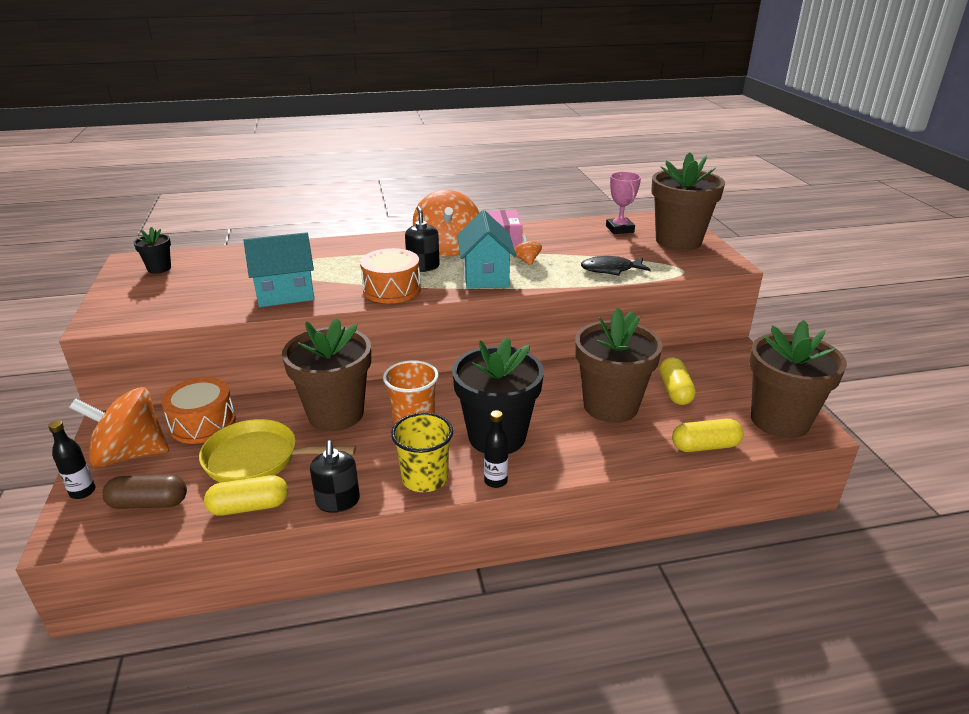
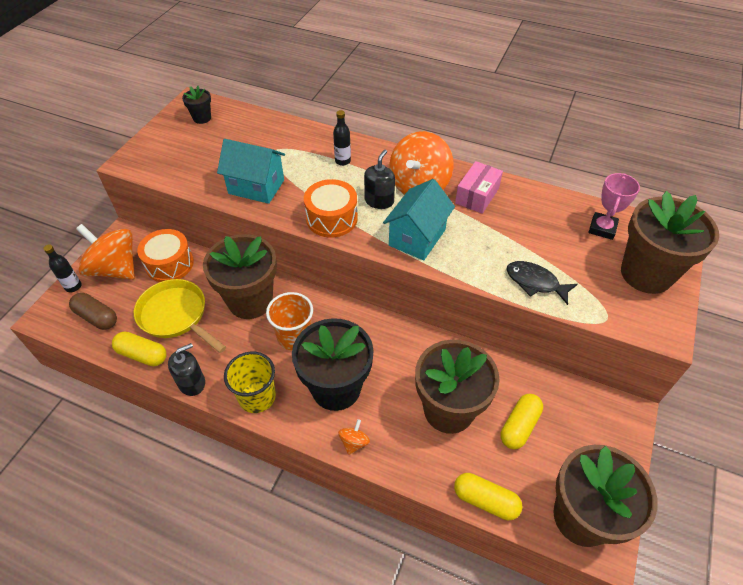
camera: 35 degrees right, 20 degrees up
black soap dispenser [310,440,360,513] -> black soap dispenser turned 150 degrees counterclockwise [168,343,205,396]
black bottle [484,410,509,488] -> black bottle moved to [333,110,351,166]
orange spinning top [514,235,542,265] -> orange spinning top moved to [338,419,370,455]

